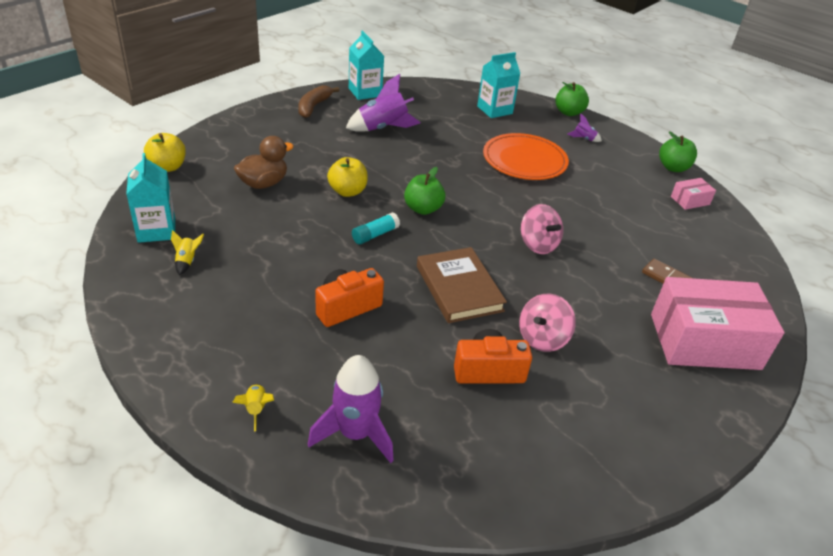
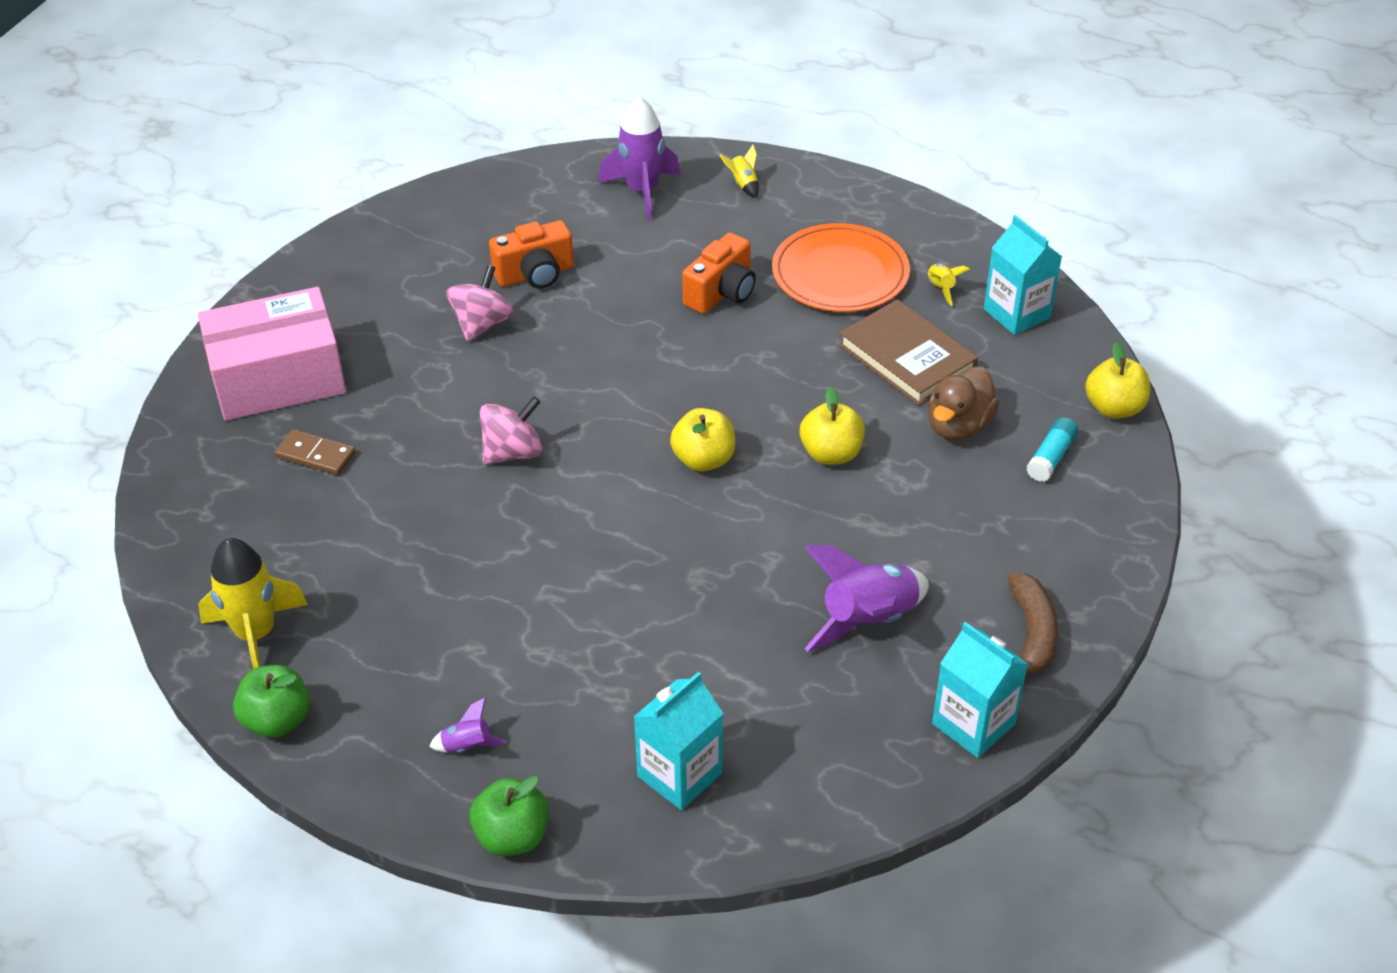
camera: 165 degrees right, 5 degrees up
turquoise glue stick [352,212,400,245] -> turquoise glue stick moved to [1026,417,1078,482]
green apple [404,167,445,215] -> yellow apple [670,408,735,472]
brown book [417,247,507,323] -> brown book moved to [839,299,978,406]
orange plate [483,133,569,180] -> orange plate moved to [772,223,910,312]
pink spinning top [521,204,563,254] -> pink spinning top turned 105 degrees clockwise [480,396,542,464]
pink box [671,178,716,210] -> yellow rocket [198,538,308,669]

